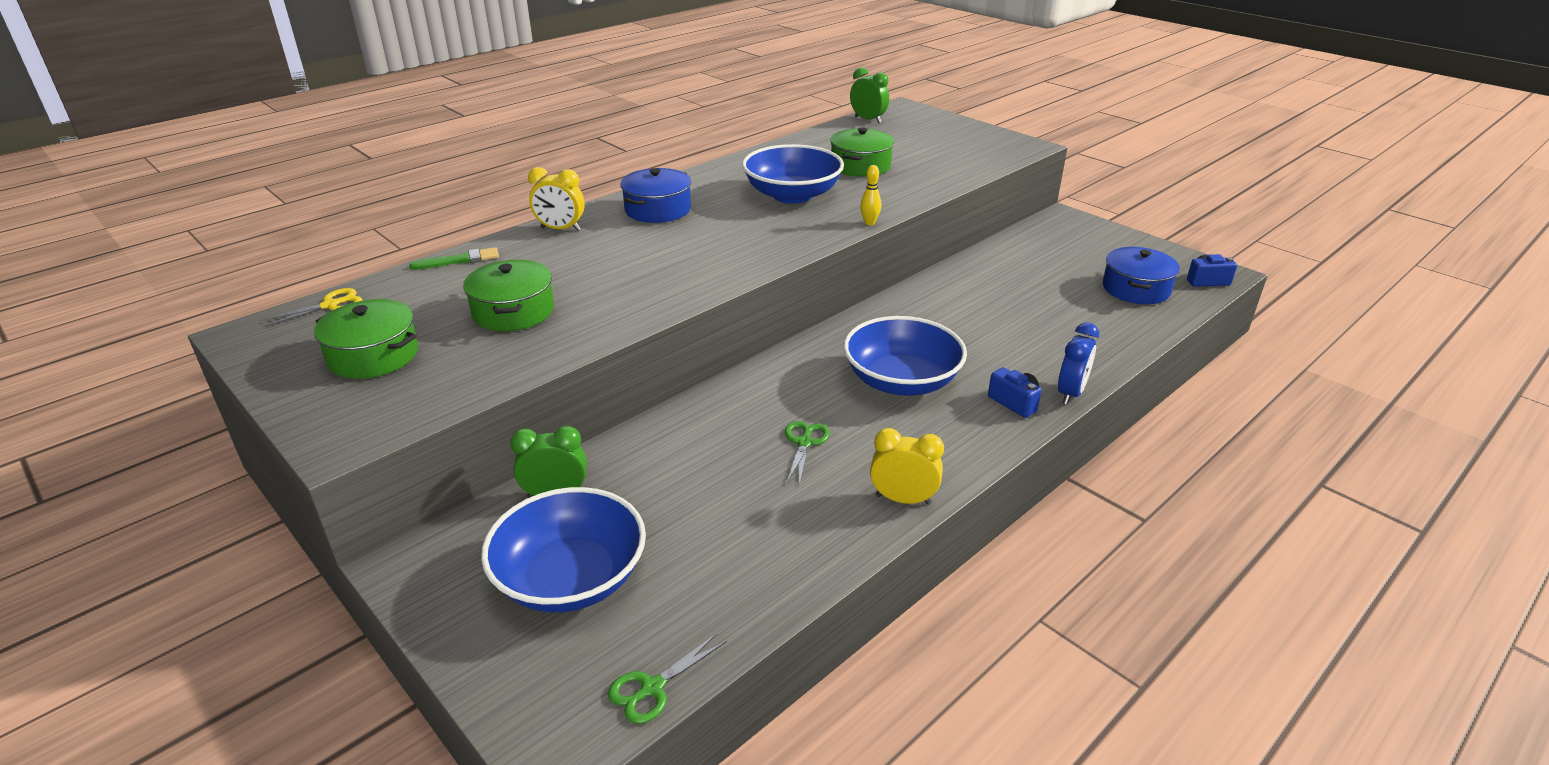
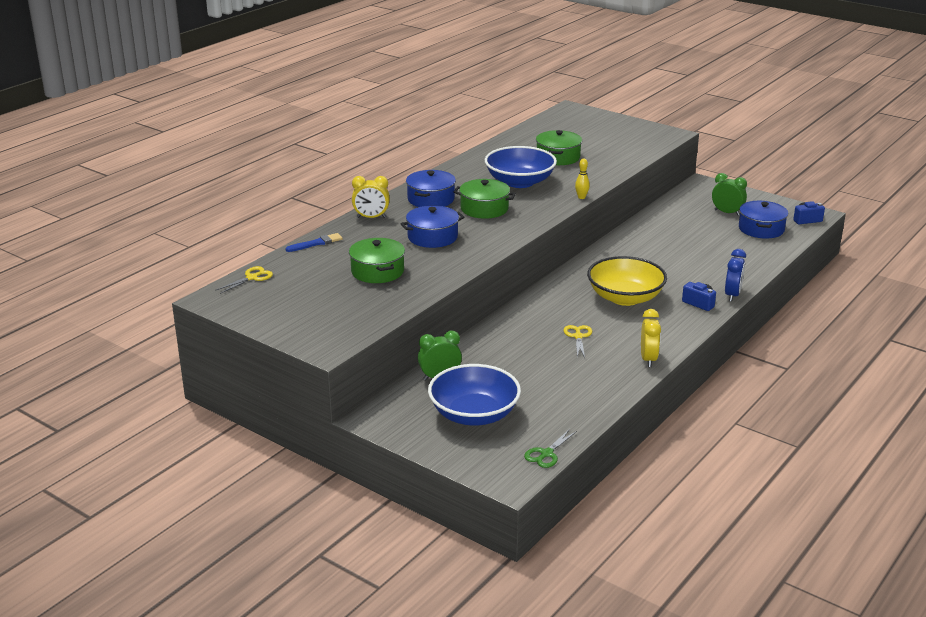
camera: 10 degrees left, 5 degrees down
green pot [314,299,418,379] -> green pot moved to [454,179,516,219]
green brush [409,247,499,270] -> blue brush [285,233,343,252]
green scissors [785,421,830,485] -> yellow scissors [563,325,592,358]
blue bowl [844,316,967,396] -> yellow bowl [587,256,667,306]
green clock [850,67,889,123] -> green clock moved to [712,173,747,216]
yellow clock [870,428,944,505] -> yellow clock turned 90 degrees clockwise [641,309,661,367]
none -> blue pot [400,205,464,248]

